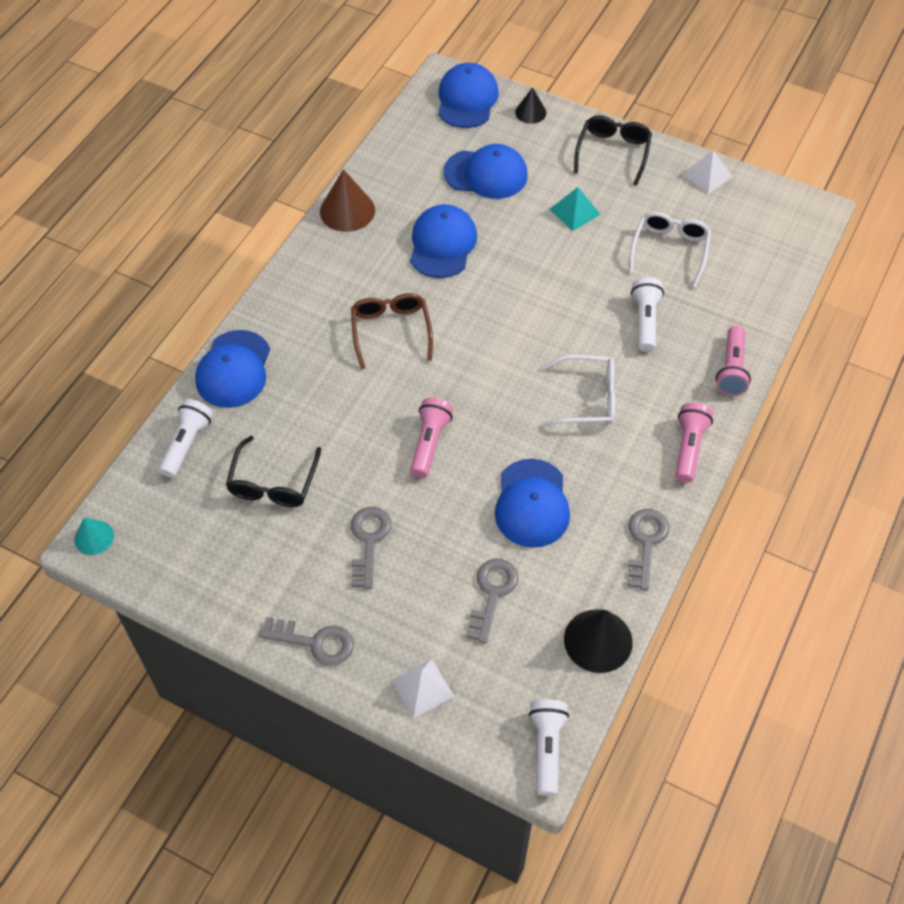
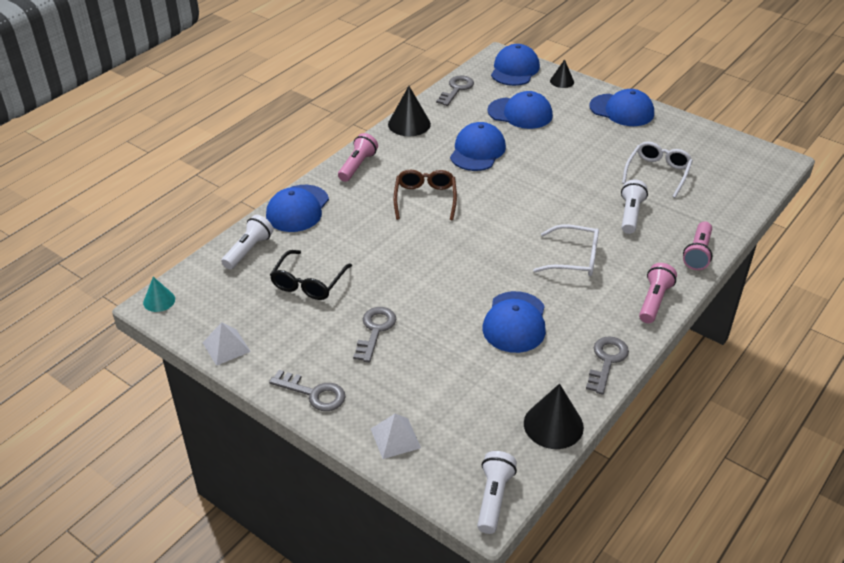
camera: 10 degrees right, 15 degrees down
brown cone [320,169,375,232] -> black cone [388,86,431,136]
pink flashlight [410,398,453,477] -> pink flashlight moved to [338,133,378,182]
grey key [466,559,519,644] -> grey key moved to [436,75,474,106]
turquoise pyramid [549,187,601,231] -> none
black glasses [574,115,652,186] -> blue cap [589,89,654,126]
white pyramid [682,150,733,194] -> white pyramid moved to [203,322,251,366]

